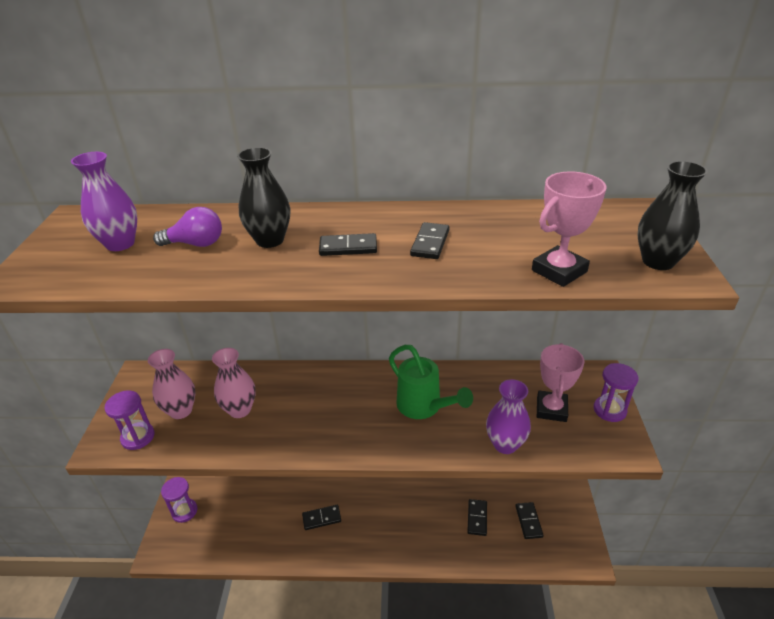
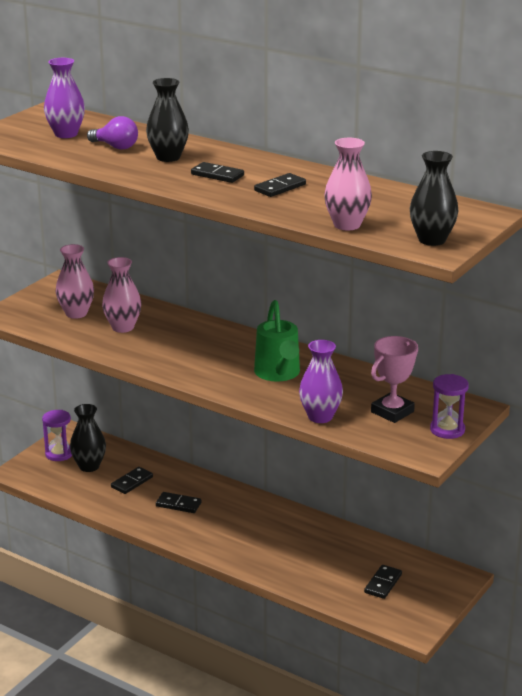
camera: 30 degrees right, 10 degrees down
purple hourglass [104,390,155,450] -> none
black domino [467,499,487,536] -> black domino moved to [111,467,153,494]
pink trophy [532,171,607,287] -> pink vase [324,138,372,231]
none -> black vase [70,404,106,472]

